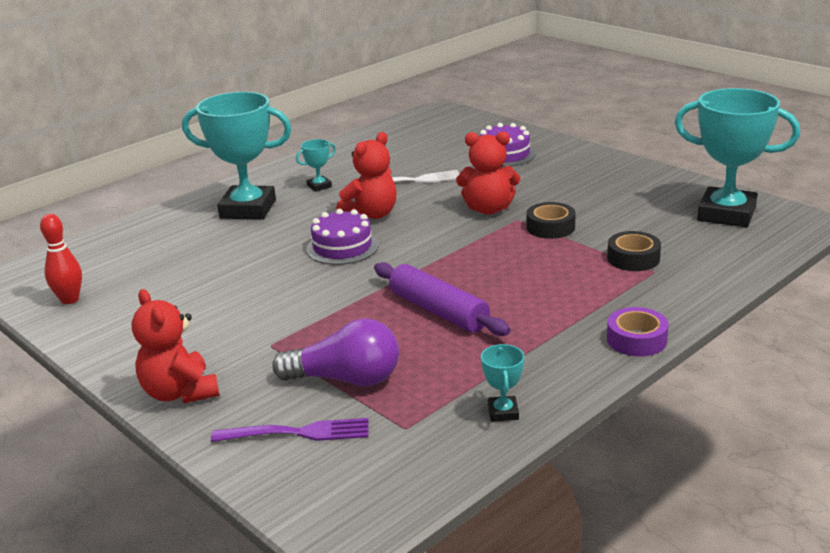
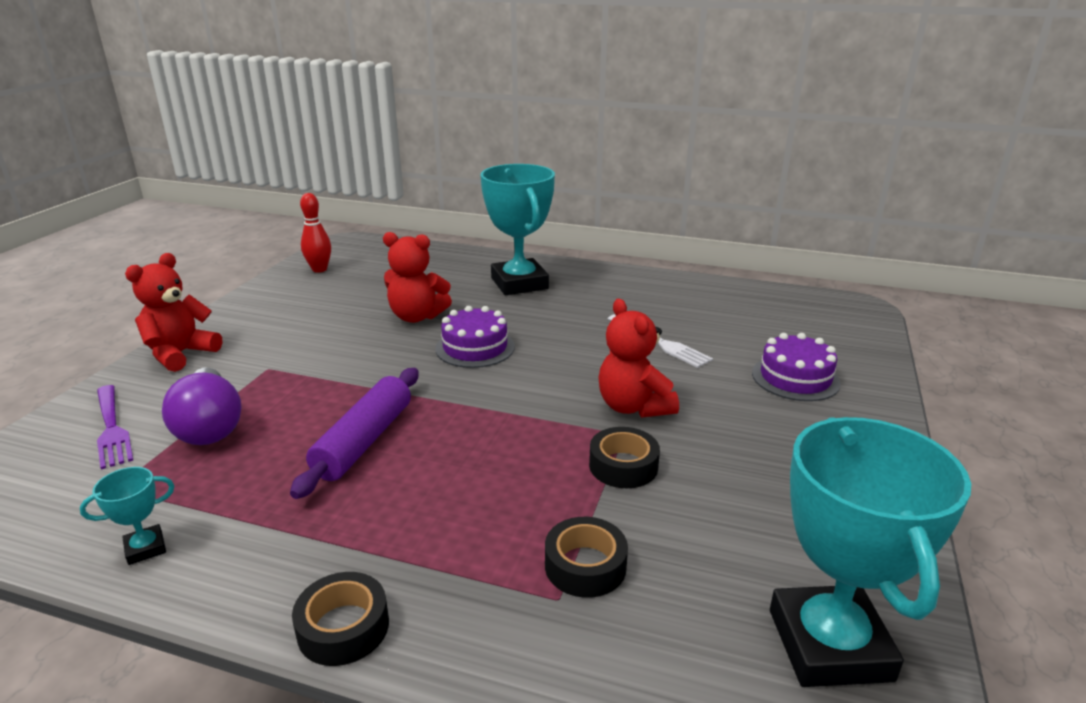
camera: 60 degrees right, 0 degrees up
turquoise trophy [296,139,336,192] -> none
red teddy bear [336,132,397,219] -> red teddy bear moved to [383,232,452,323]
purple tape [607,307,669,356] -> black tape [292,572,389,666]

